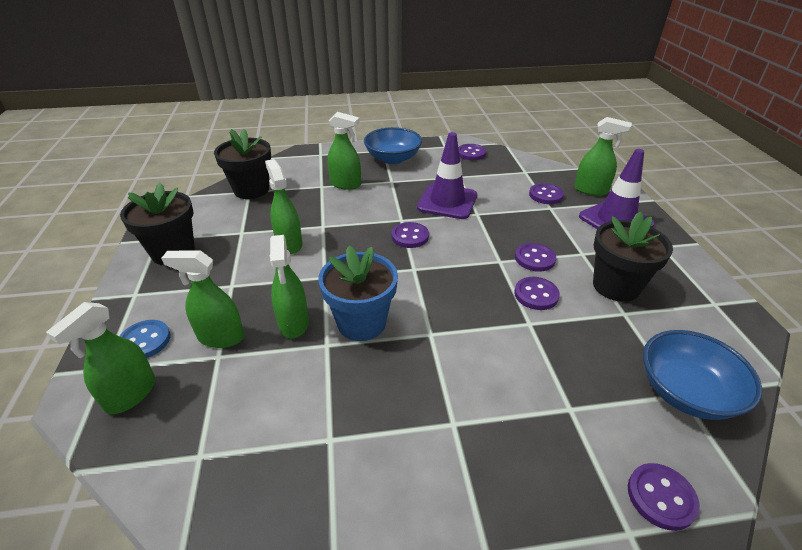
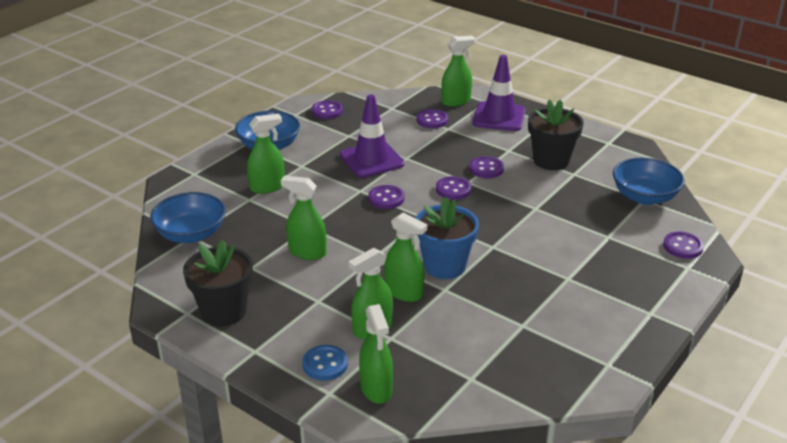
camera: 45 degrees left, 5 degrees down
black flower pot [214,129,271,199] -> blue bowl [150,192,226,243]
purple button [514,277,560,310] -> purple button moved to [436,176,472,200]

